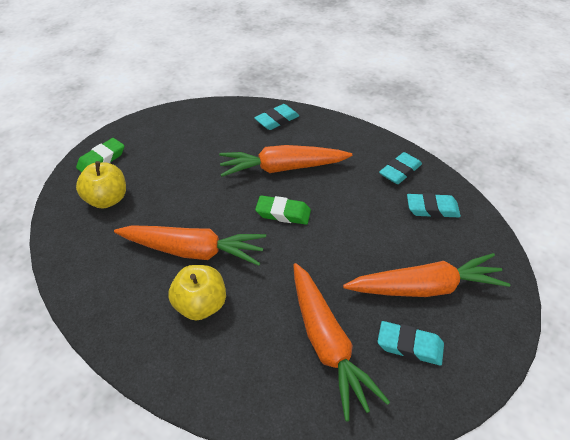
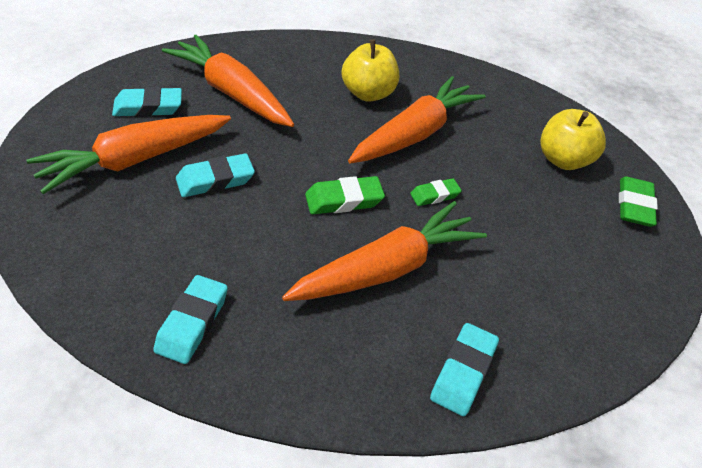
camera: 150 degrees right, 0 degrees up
orange carrot [114,225,266,266] -> orange carrot turned 150 degrees clockwise [348,76,486,163]
turquoise eraser [407,193,461,218] -> turquoise eraser moved to [176,153,255,197]
none -> green eraser [410,178,462,206]

